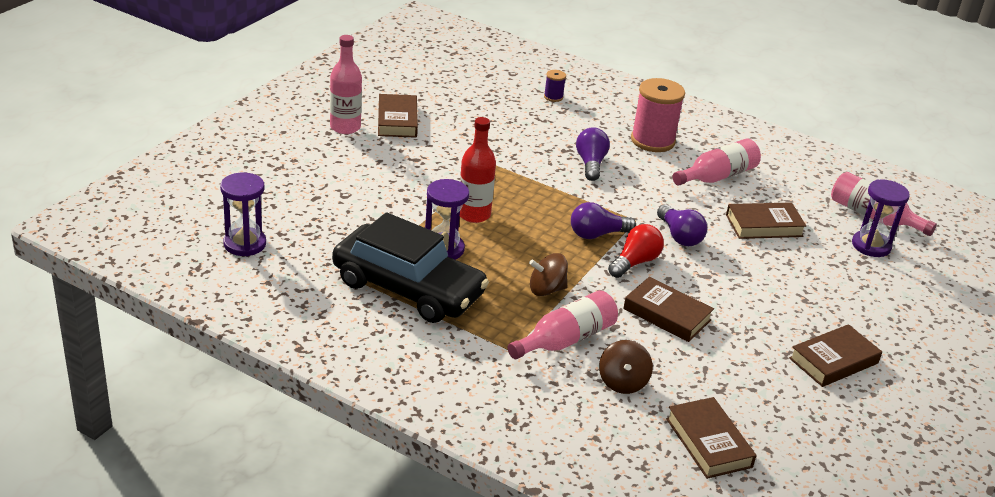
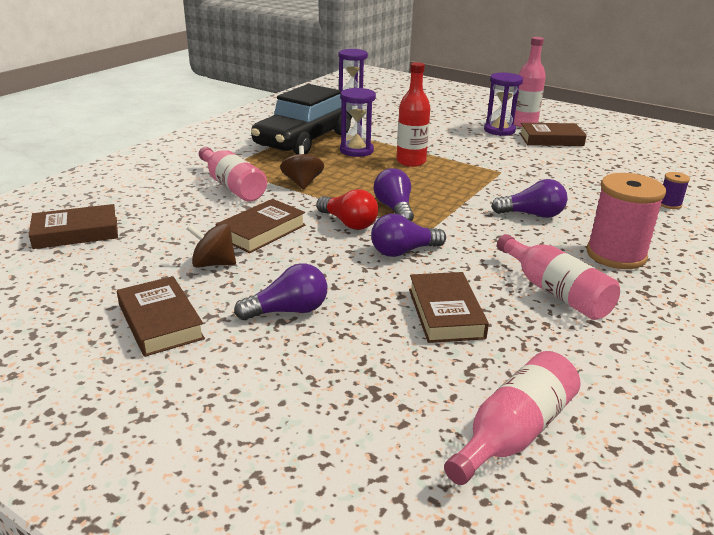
camera: 95 degrees right, 5 degrees down
brown spinning top [599,340,653,394] -> brown spinning top moved to [187,223,236,268]
purple hourglass [852,179,910,257] -> purple hourglass moved to [484,73,523,136]
none -> purple light bulb [234,263,327,320]

